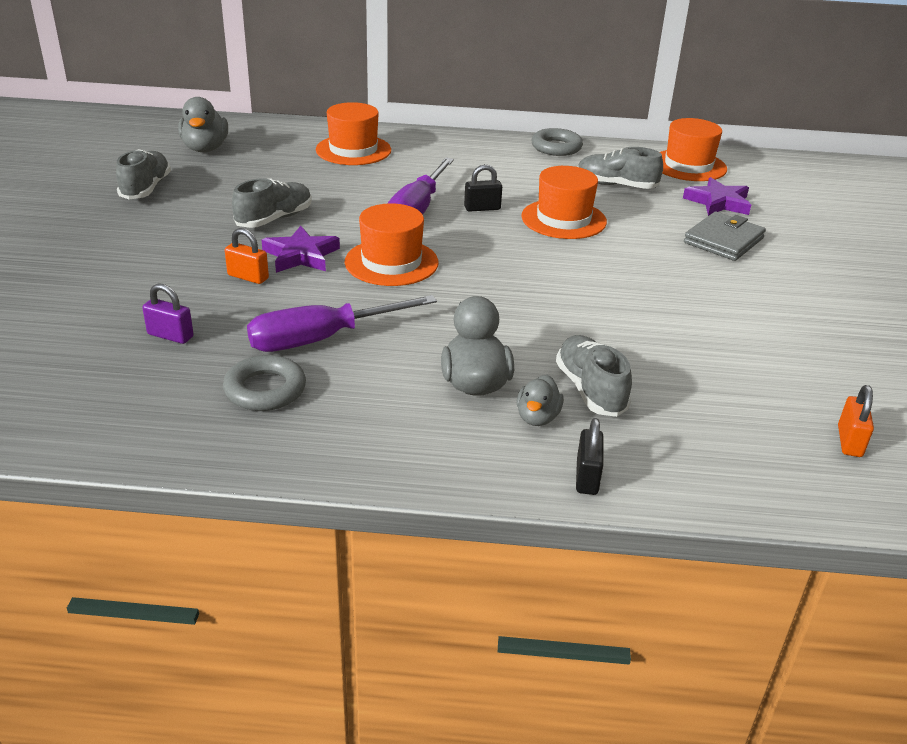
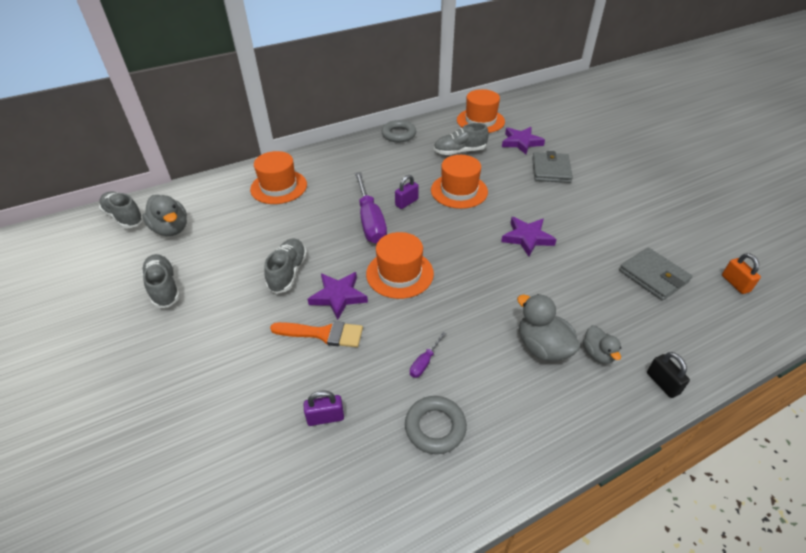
camera: 30 degrees left, 10 degrees up
orange padlock [225,228,269,284] -> orange brush [270,321,363,347]
purple screwdriver [247,295,437,352] -> purple screwdriver [410,332,446,378], size x0.43
black padlock [464,164,502,212] -> purple padlock [395,175,419,209]
grey shoe [556,335,632,417] -> grey shoe moved to [99,191,144,229]
none -> purple star [501,217,557,256]
none -> grey wallet [619,248,692,301]

